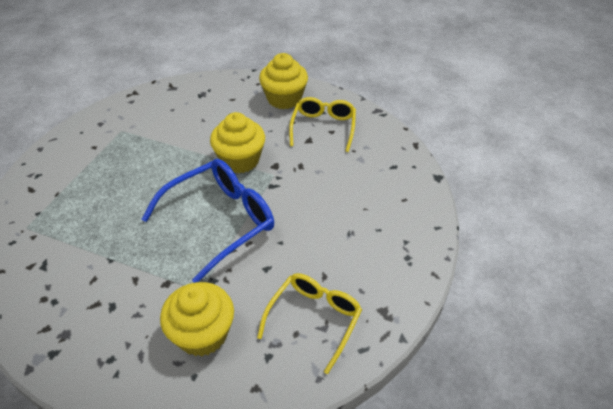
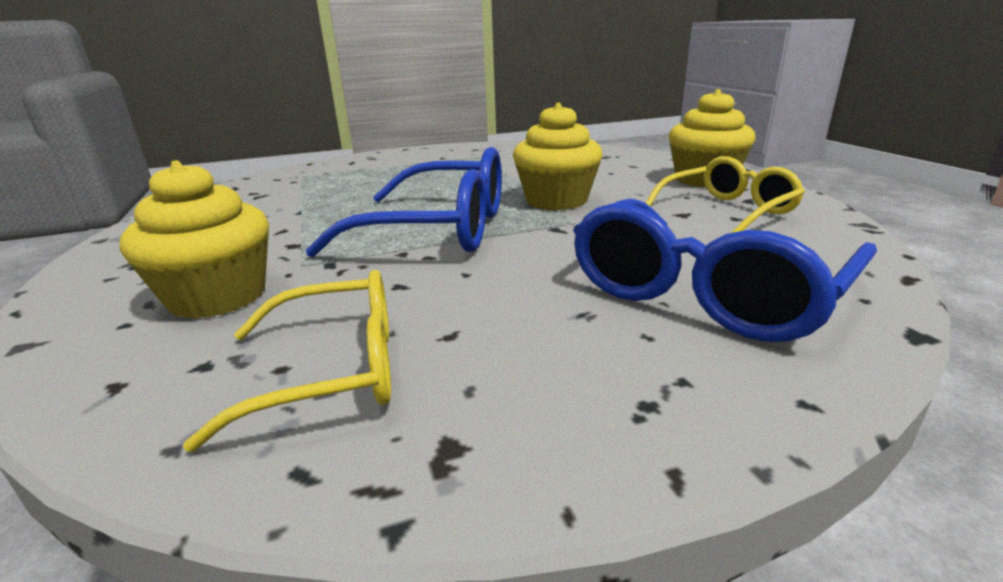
camera: 50 degrees right, 20 degrees down
none -> blue glasses [573,199,877,342]

